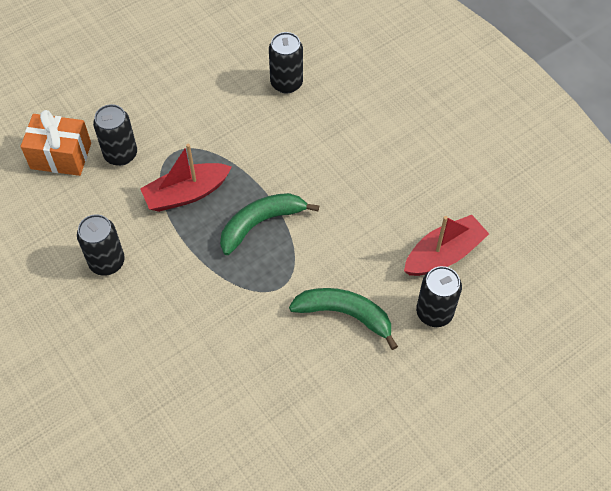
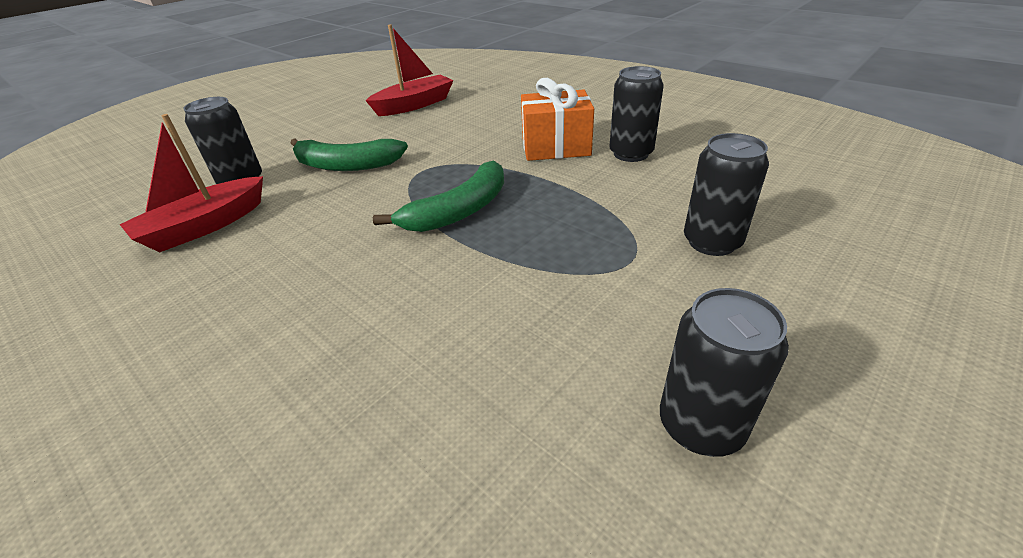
camera: 170 degrees right, 20 degrees down
orange gift [21,110,91,176] -> orange gift moved to [521,78,594,161]
red boat [140,144,232,212] -> red boat moved to [365,24,454,116]
black can [269,32,303,93] -> black can moved to [660,288,789,457]

